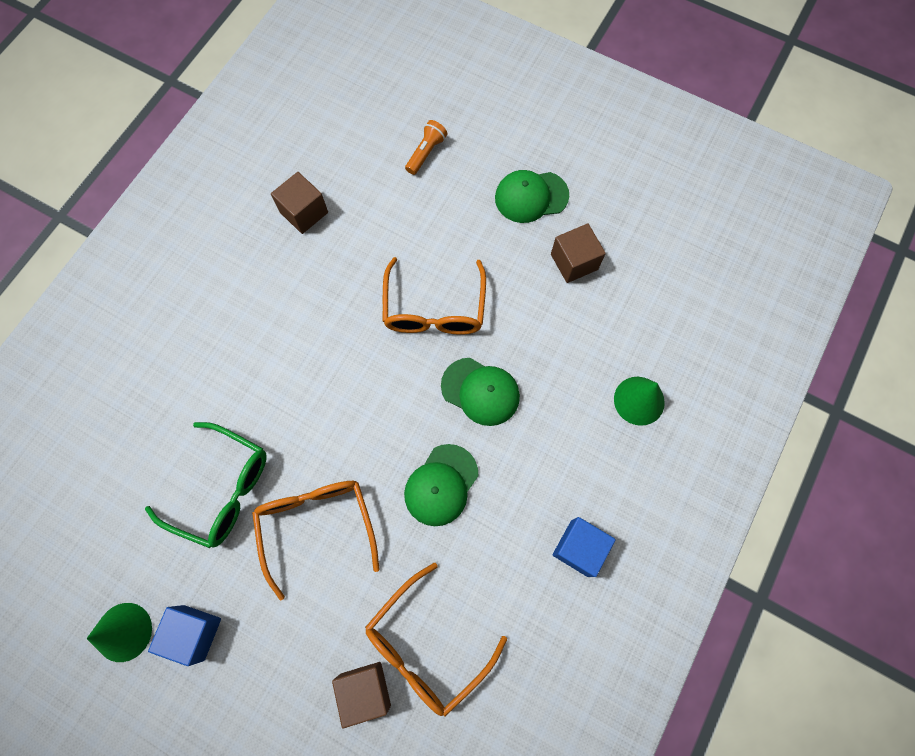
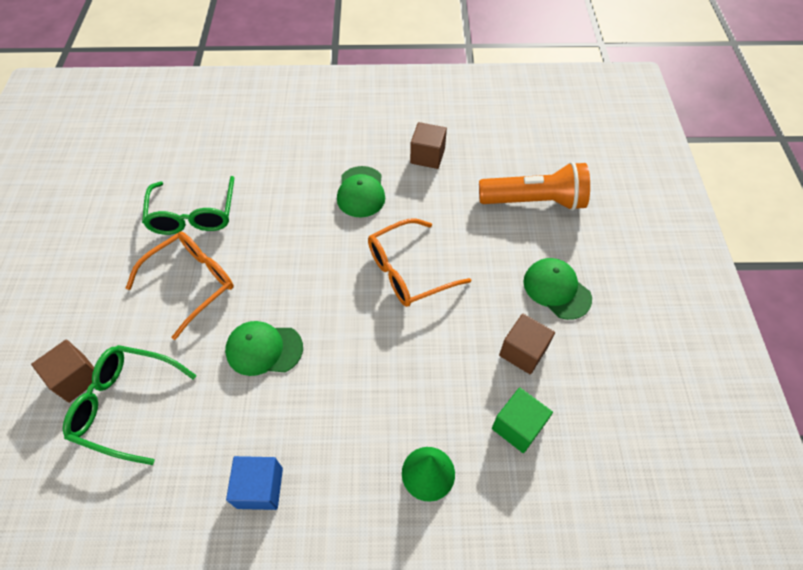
camera: 60 degrees right, 15 degrees down
green cone [86,603,152,662] -> none
blue cube [148,605,221,666] -> none
orange glasses [365,563,507,717] -> green glasses [63,345,197,465]
orange flashlight [405,120,447,175] -> orange flashlight [479,162,590,211], size x2.13
green cap [441,358,520,426] -> green cap moved to [337,166,385,218]
none -> green cube [492,388,553,453]

